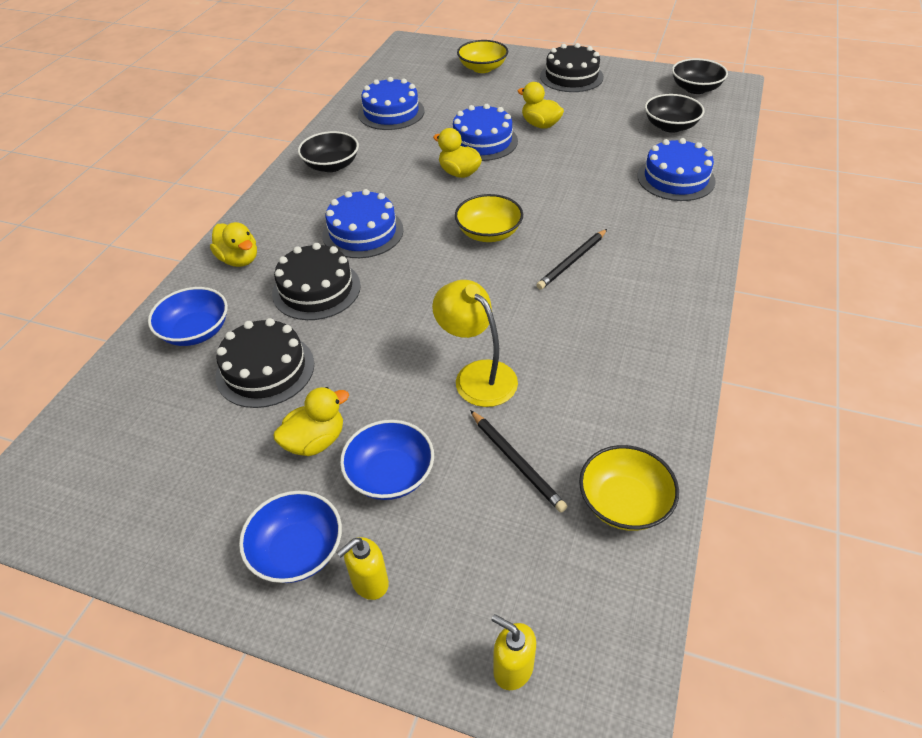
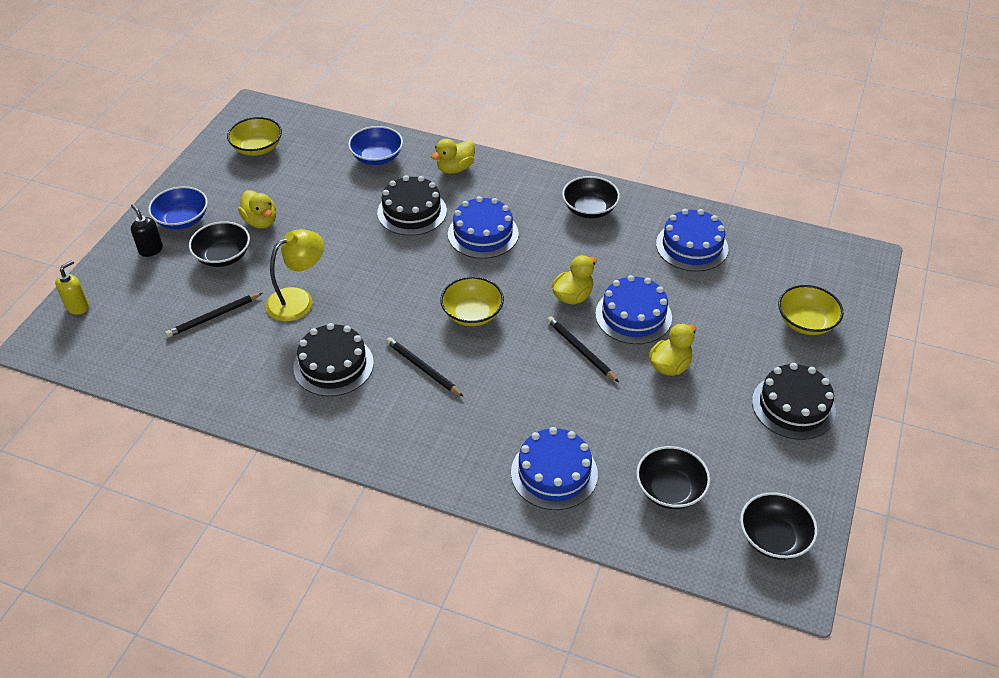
camera: 90 degrees right, 0 degrees up
black cake [216,318,314,408] -> black cake moved to [293,323,374,396]
yellow soap dispenser [337,537,389,600] -> black soap dispenser [131,204,163,257]
blue bowl [340,420,434,500] -> black bowl [189,221,250,267]
yellow bowl [579,445,679,531] -> yellow bowl moved to [227,117,282,156]
none -> black pencil [547,316,619,382]

